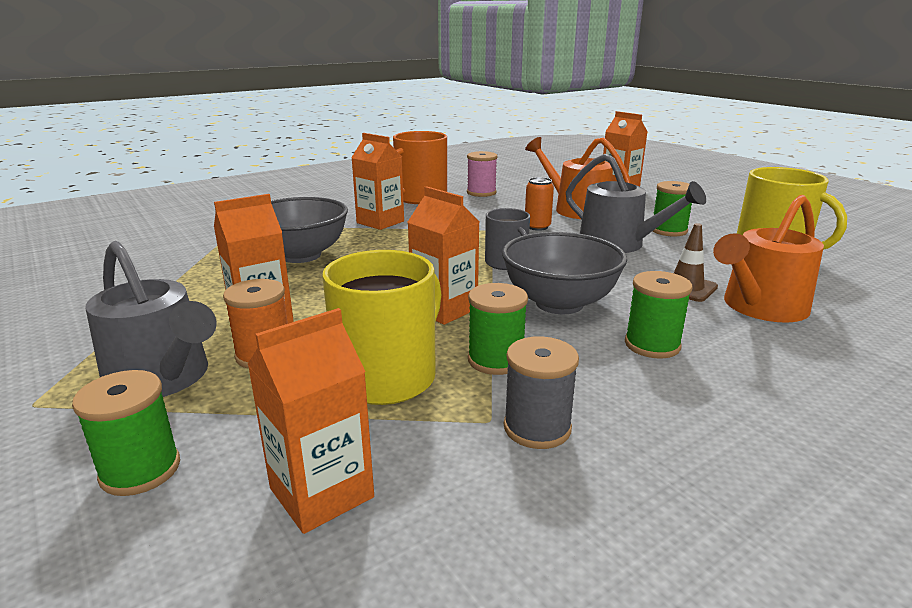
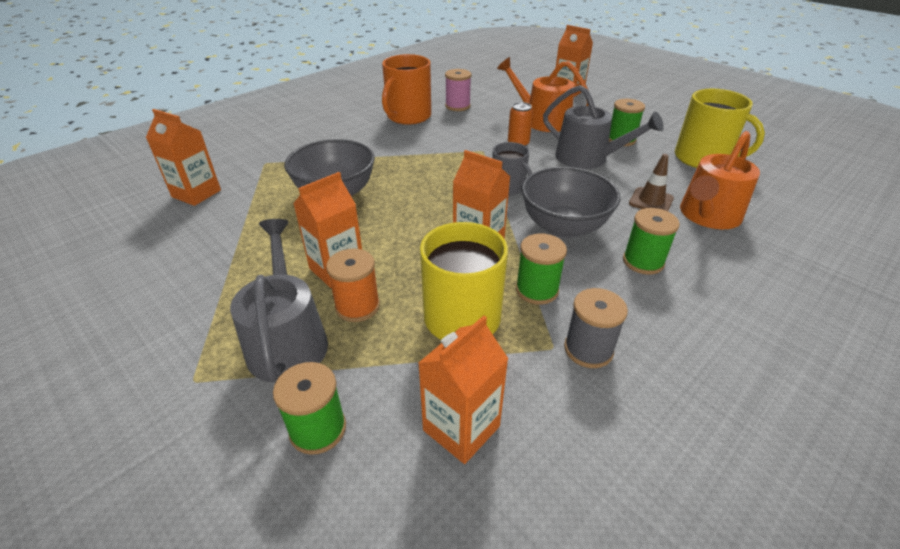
camera: 10 degrees left, 15 degrees up
grey watering can [85,241,217,397] -> grey watering can turned 135 degrees counterclockwise [230,219,328,383]
orange carton [351,133,404,230] -> orange carton moved to [146,109,221,206]

